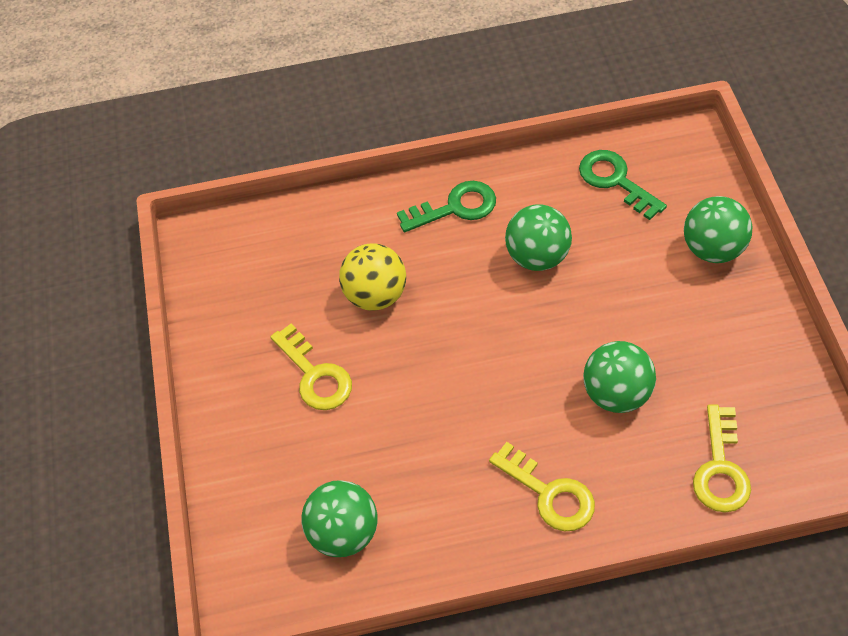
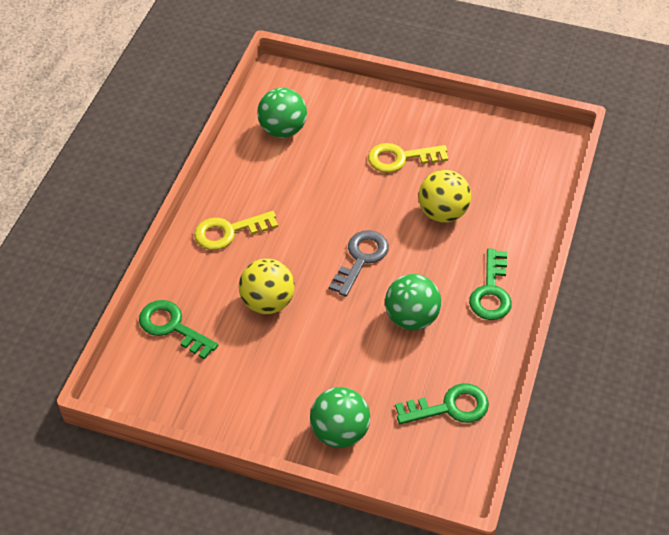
camera: 115 degrees right, 5 degrees down
green ball [583,341,656,413] -> yellow ball [239,258,295,314]
yellow key [693,405,751,513] -> green key [139,300,218,359]
none -> grey key [329,230,389,297]

